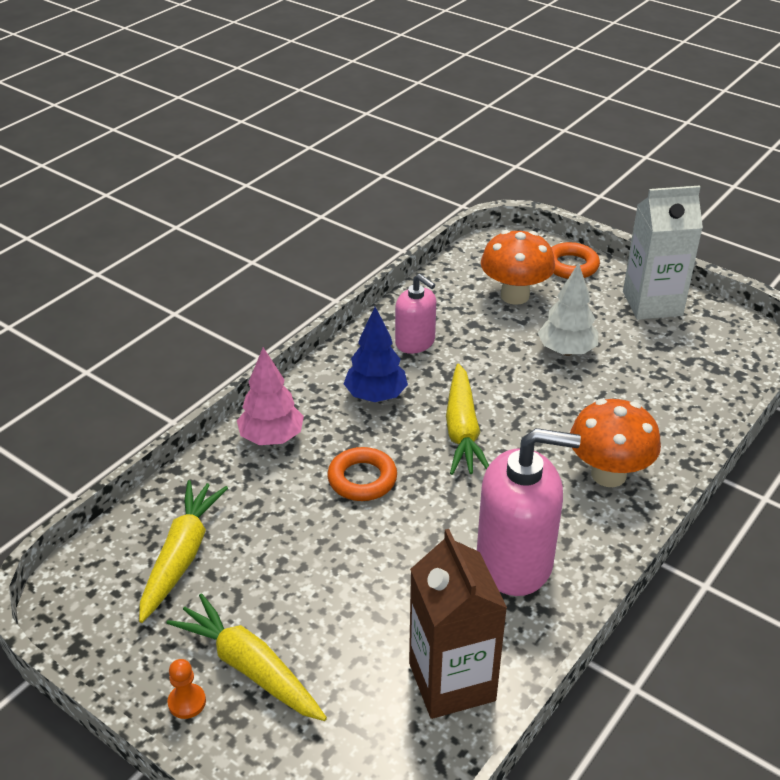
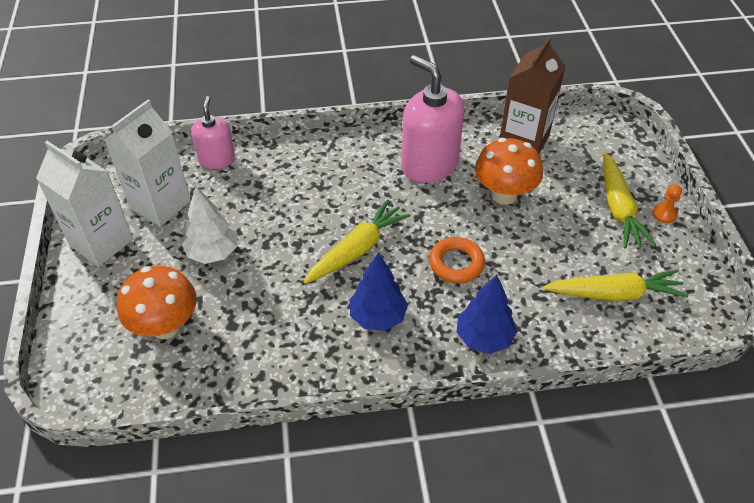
camera: 135 degrees left, 10 degrees up
yellow carrot [139,480,228,623] -> yellow carrot turned 150 degrees counterclockwise [543,269,688,301]
pink tree [237,347,304,445] -> blue tree [456,275,517,354]
pink soap dispenser [395,274,436,354] -> pink soap dispenser moved to [191,96,235,169]
orange ring [551,242,600,279] -> none
orange mushroom [570,399,661,487] -> orange mushroom moved to [475,138,543,205]
none -> white carton [105,100,191,227]

